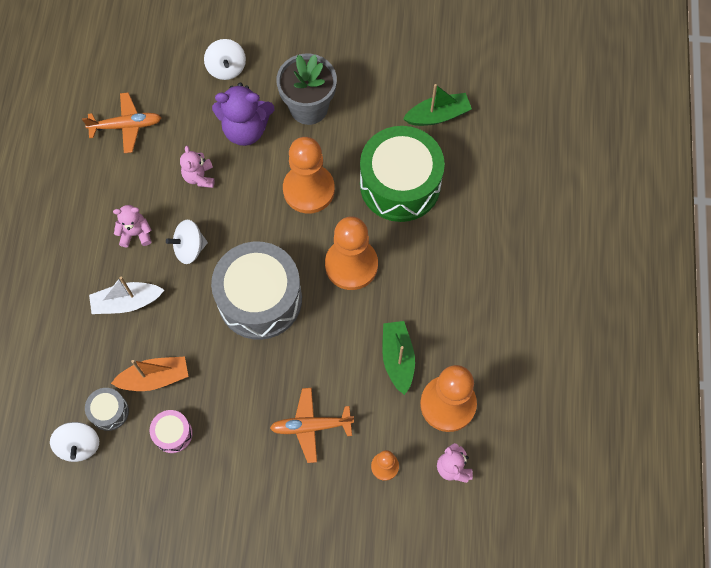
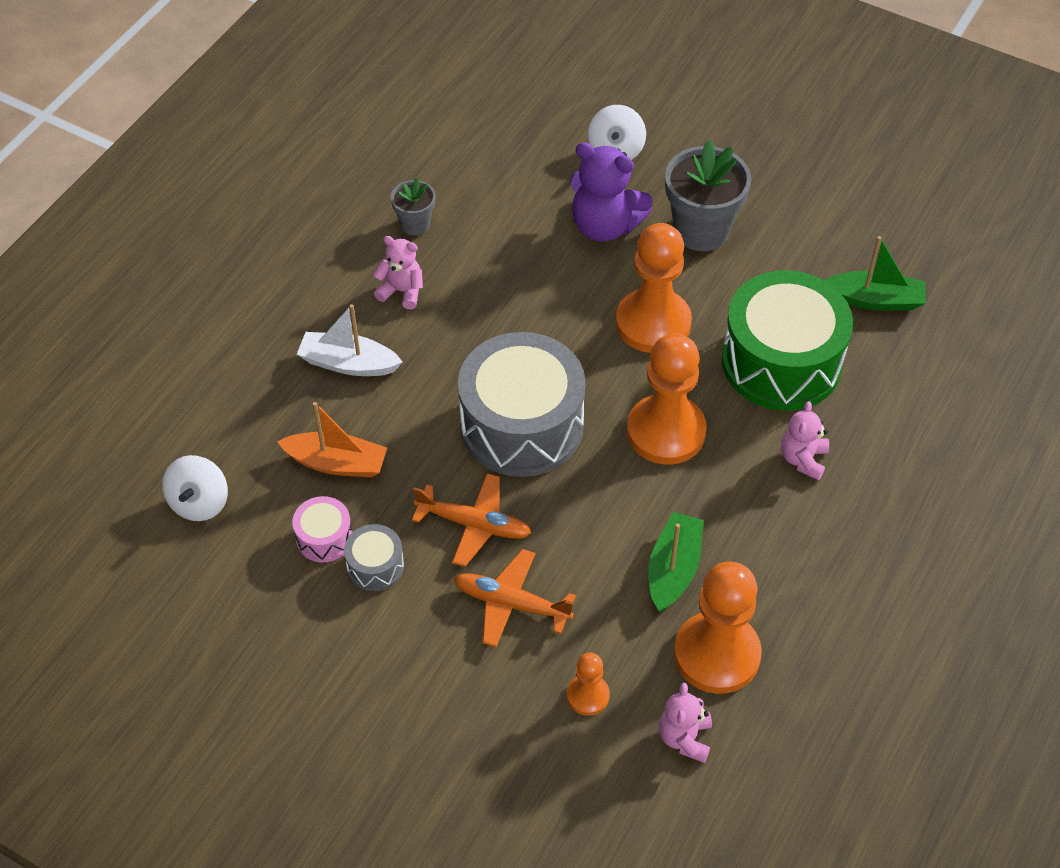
camera: 25 degrees right, 15 degrees down
orange plane [82,93,161,153] -> orange plane moved to [412,473,531,567]
grey drum [85,388,129,431] -> grey drum moved to [344,524,404,591]
white spinning top [166,220,208,264] -> none
pink teddy bear [180,146,215,188] -> pink teddy bear moved to [781,401,829,480]
none -> grey flower pot [391,178,435,235]

